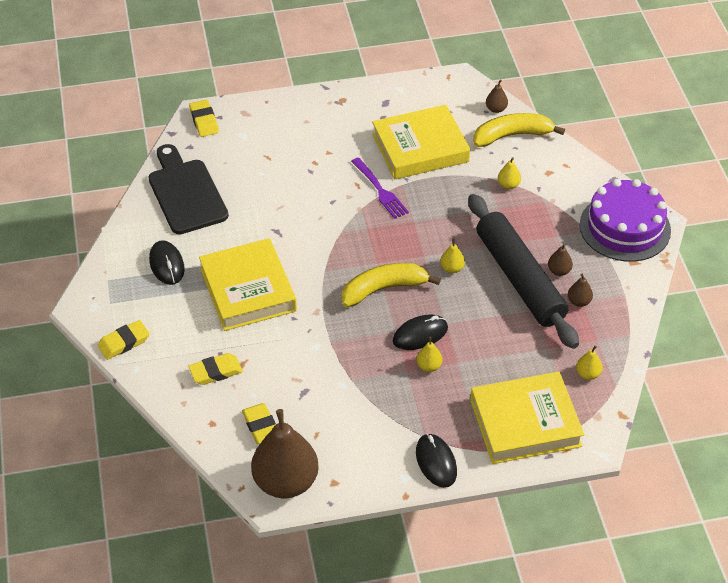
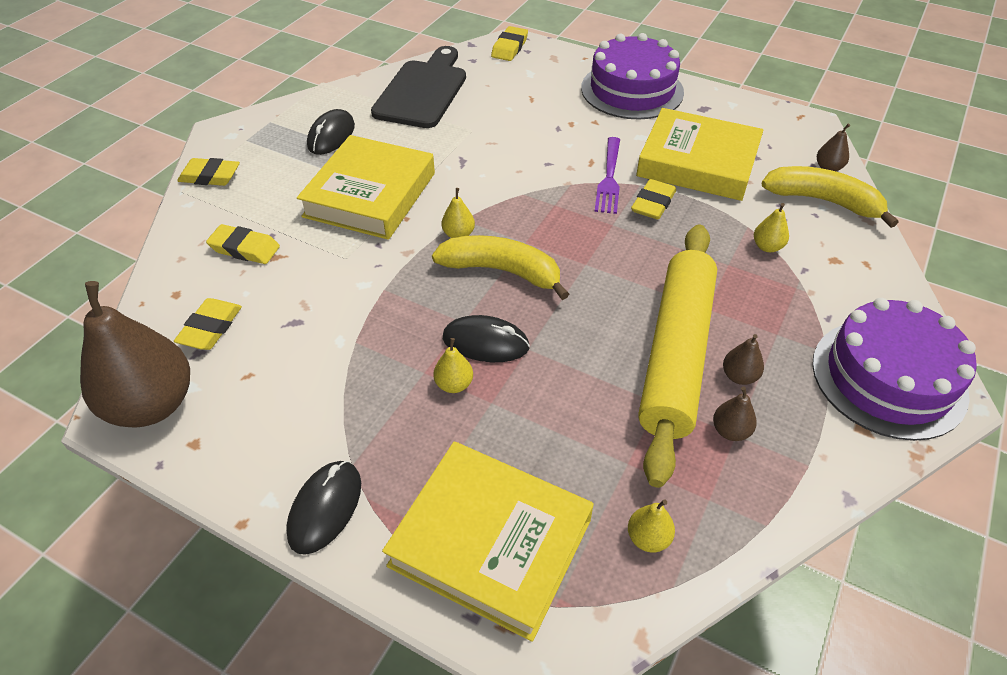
camera: 40 degrees right, 0 degrees up
yellow pear [440,238,465,273] -> yellow pear moved to [442,188,475,238]
black rolling pin [468,194,579,349] -> yellow rolling pin [638,224,717,488]
none -> purple cake [581,33,684,119]
none -> yellow eraser [631,179,676,220]

